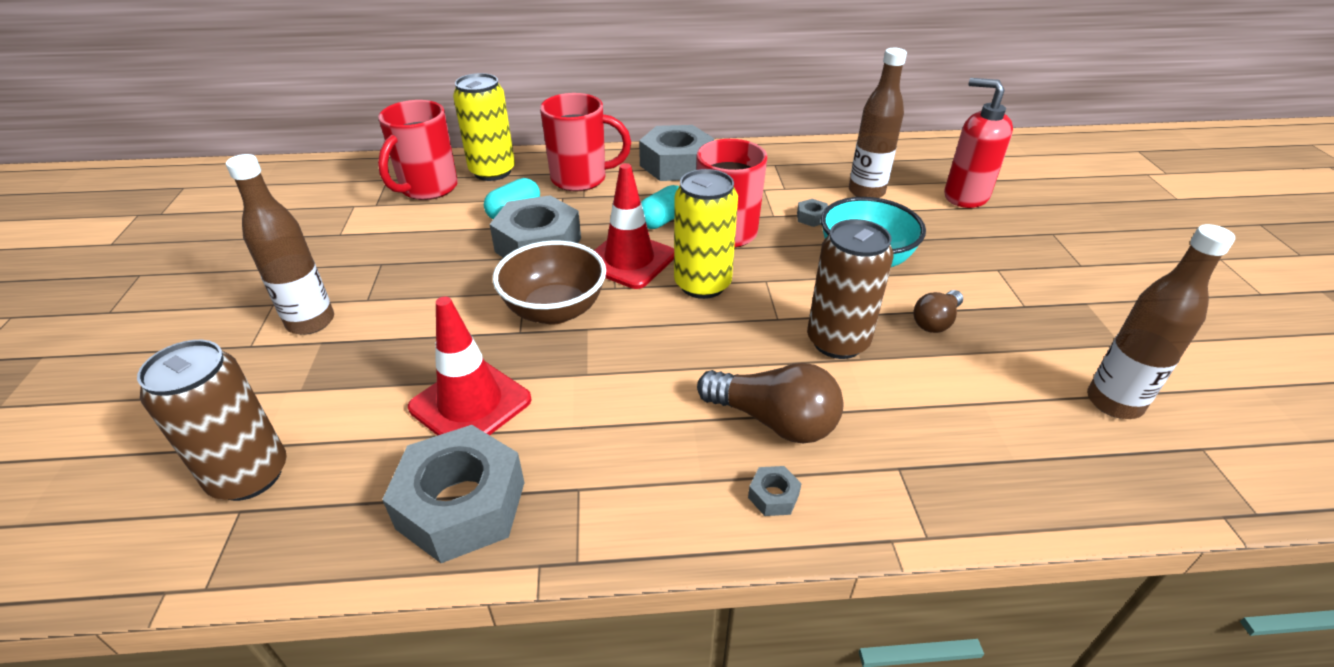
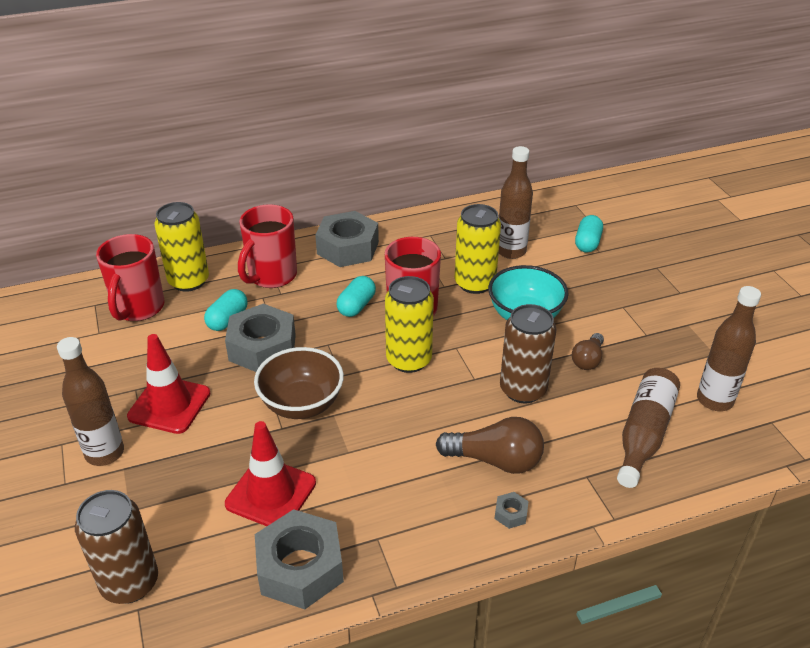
camera: 15 degrees left, 0 degrees up
red mug [540,93,631,192] -> red mug turned 135 degrees clockwise [238,204,297,288]
red traffic cone [594,163,674,289] -> red traffic cone moved to [127,334,211,434]
grey nut [797,199,828,227] -> yellow can [455,204,501,294]
red soap dispenser [944,78,1013,208] -> turquoise capsule [575,215,603,253]
none -> brown bottle [617,368,680,488]

